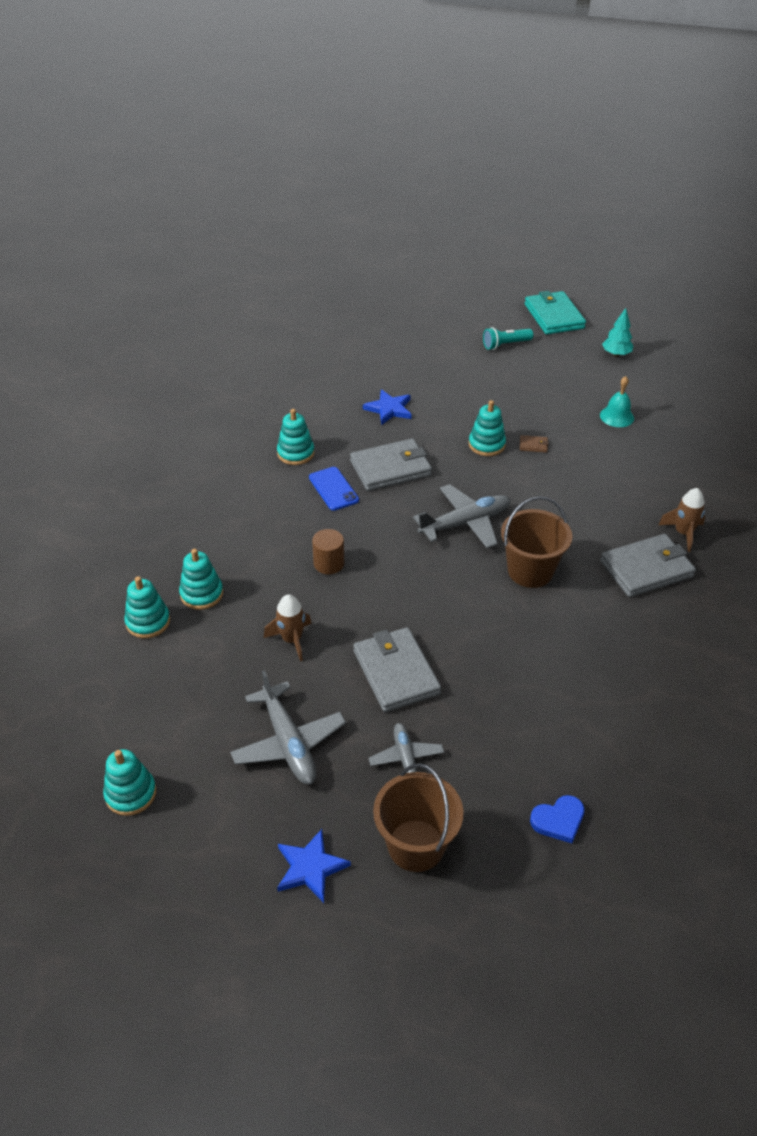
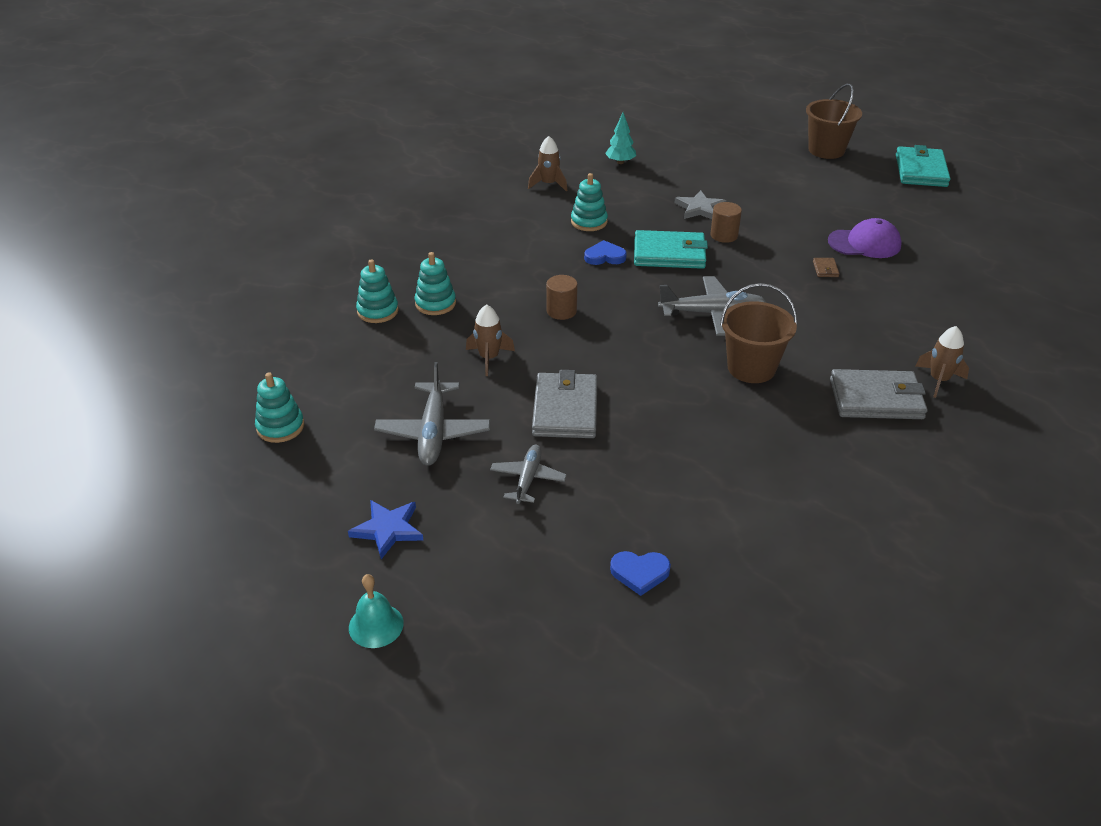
camera: 25 degrees right, 5 degrees down
blue phone [309,467,359,511] -> blue heart [584,240,627,265]
grey wallet [350,438,432,491] -> turquoise wallet [634,230,708,269]
blue star [363,389,412,425] -> grey star [674,190,726,219]
brown bucket [373,763,464,872] -> brown bucket moved to [806,84,862,159]
turquoise stacking toy [469,400,506,456] -> none
turquoise flashlight [483,327,533,350] -> none
brown wallet [520,435,549,453] -> brown wallet turned 60 degrees clockwise [813,258,840,277]
turquoise bell [600,376,634,427] -> turquoise bell moved to [349,574,404,648]
turquoise tree [602,308,633,356] -> turquoise tree moved to [605,112,636,164]
none -> brown rocket [528,136,567,191]
none -> brown cylinder [710,202,742,243]
none -> purple cap [828,218,902,258]

